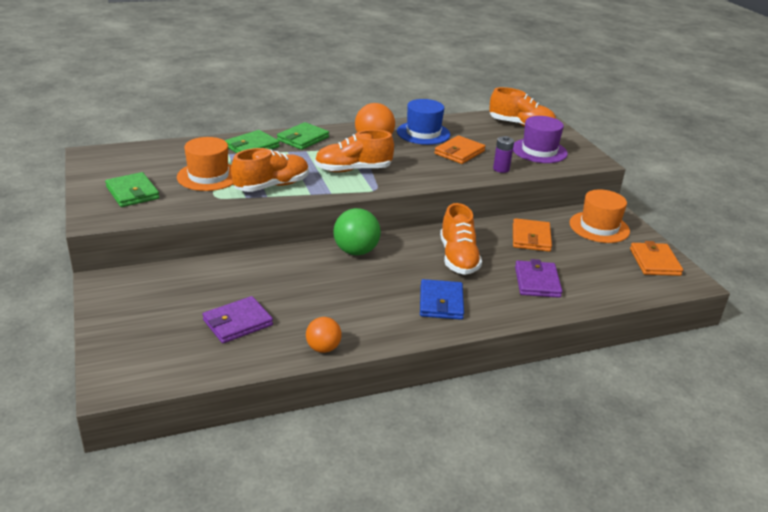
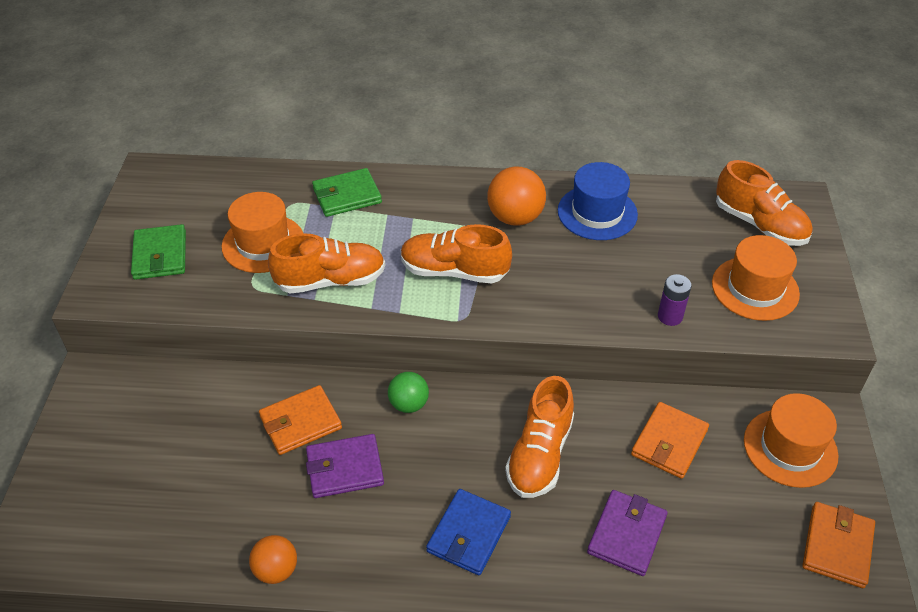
camera: 25 degrees right, 15 degrees up
purple wallet [203,296,273,343] -> purple wallet moved to [306,434,384,498]
green wallet [277,122,329,150] -> none
green ball [333,208,381,255] -> green ball [388,372,429,413], size x0.64
orange wallet [434,136,485,164] -> orange wallet moved to [259,385,342,455]
purple hat [513,116,568,163] -> orange hat [712,235,800,321]

